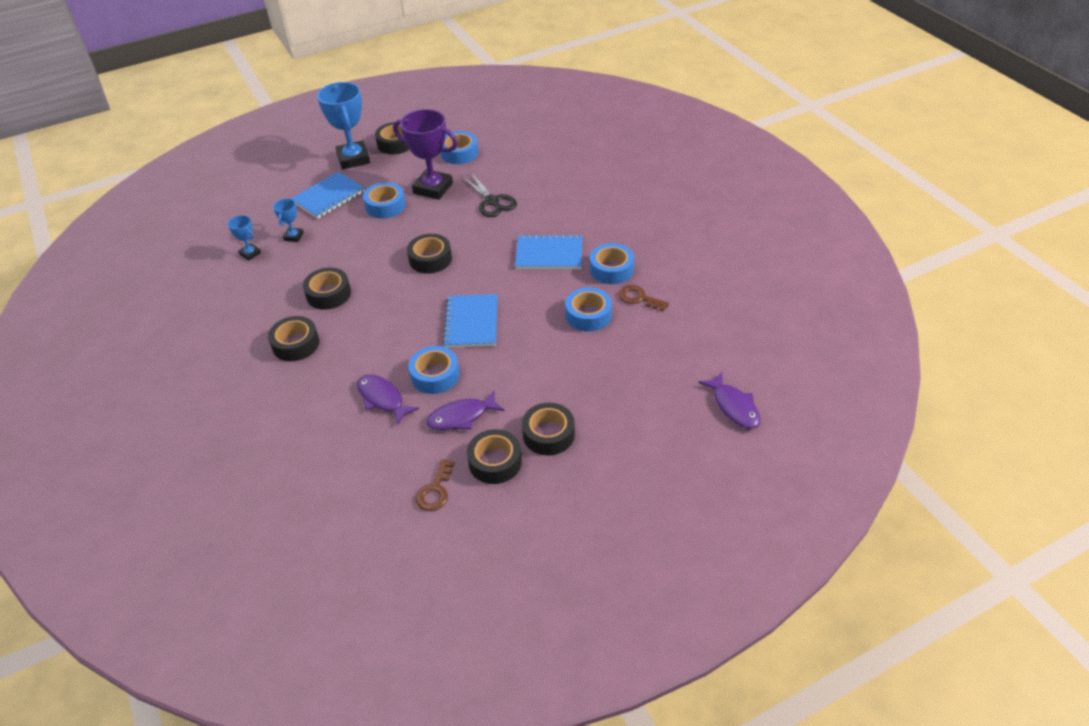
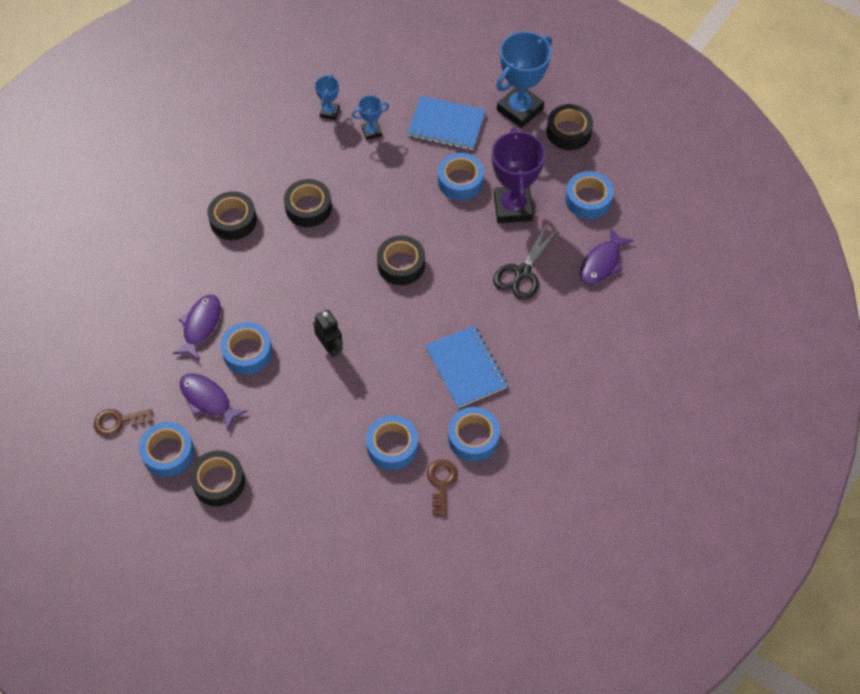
camera: 60 degrees right, 15 degrees up
blue notebook [442,294,498,348] -> black robot [313,310,343,358]
black tape [467,429,522,484] -> blue tape [139,422,194,477]
purple fish [698,372,761,429] -> purple fish moved to [580,228,634,285]

